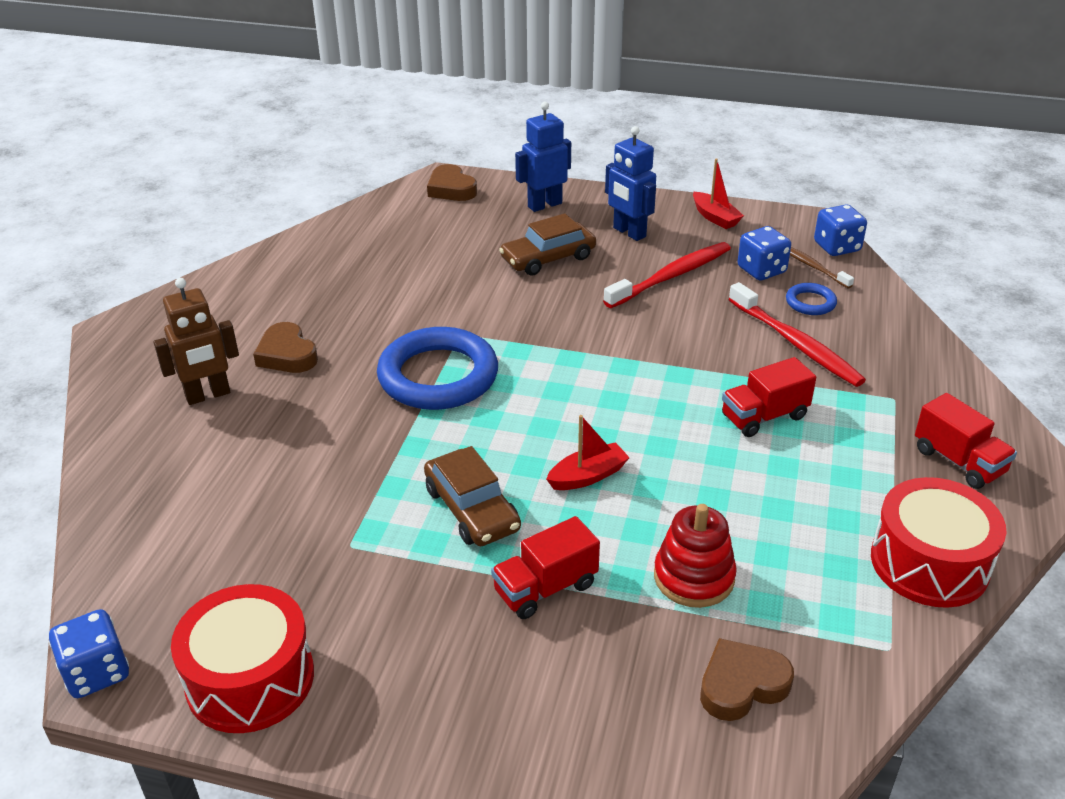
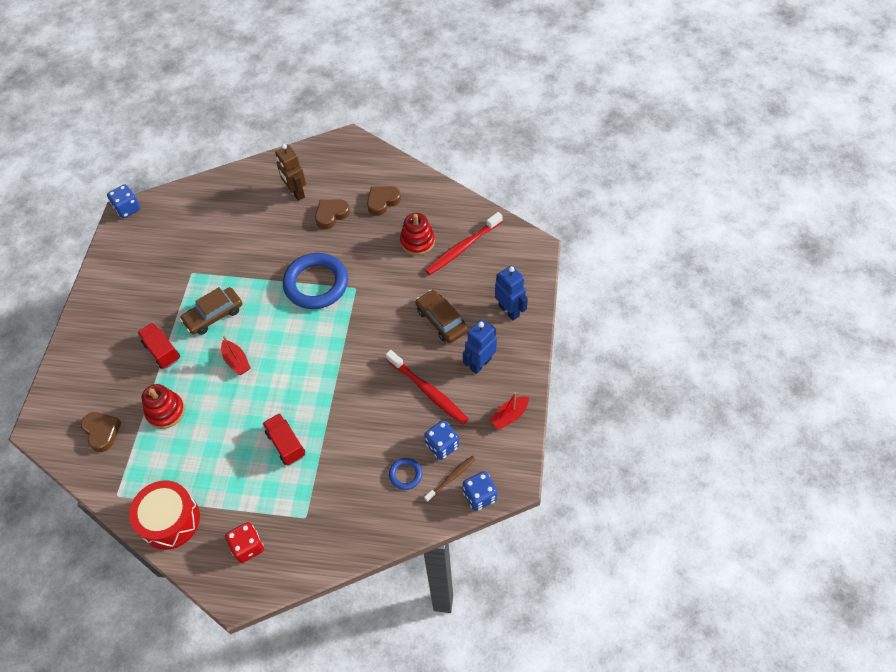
camera: 85 degrees right, 20 degrees up
red drum [171,584,314,733] -> none
brown heart [427,164,477,201] -> brown heart moved to [367,186,401,216]
red toothbrush [728,282,866,387] -> red toothbrush moved to [425,212,503,275]
red truck [915,393,1017,489] -> red dice [225,522,264,563]
none -> red stacking toy [400,213,435,256]

